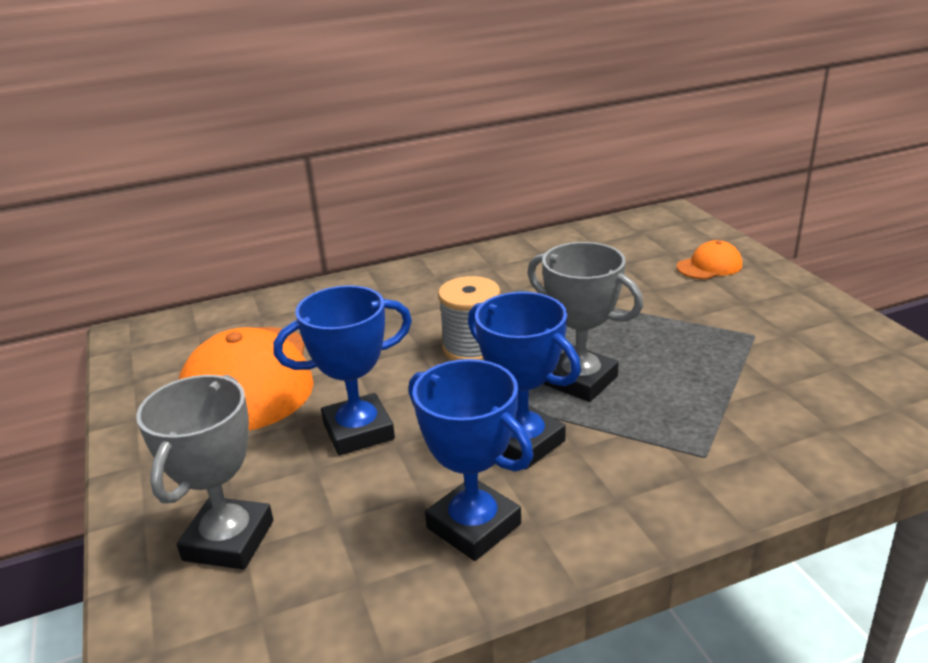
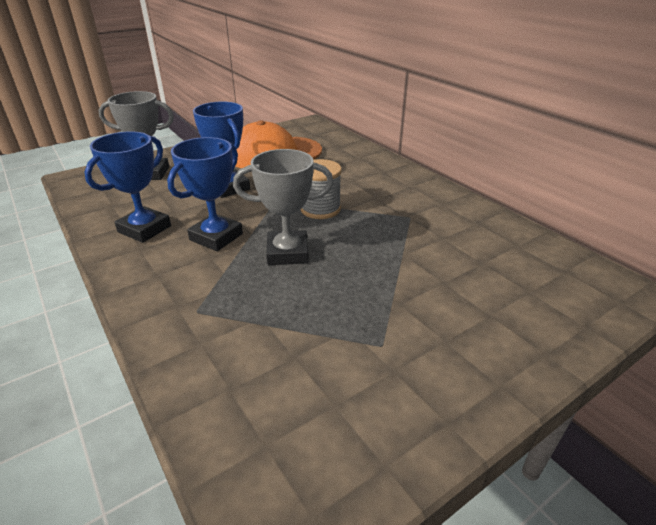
camera: 75 degrees right, 5 degrees up
grey trophy [527,242,643,402] -> grey trophy turned 60 degrees clockwise [233,149,334,265]
orange cap [677,240,742,279] -> none

